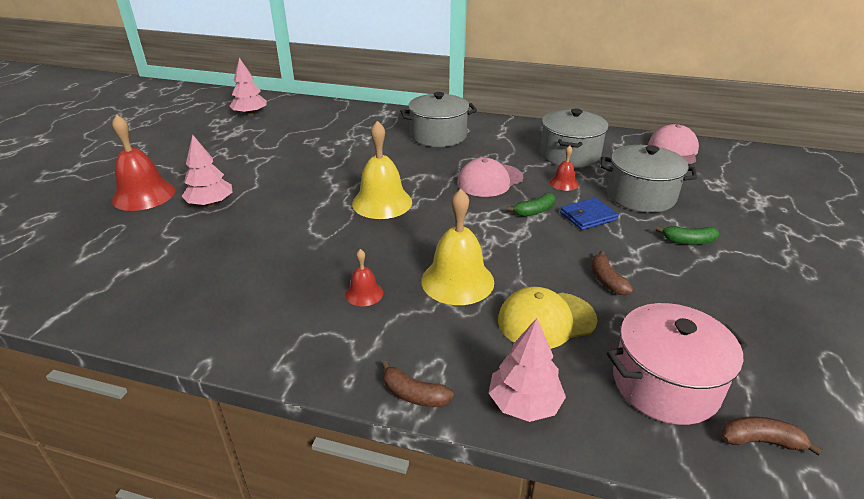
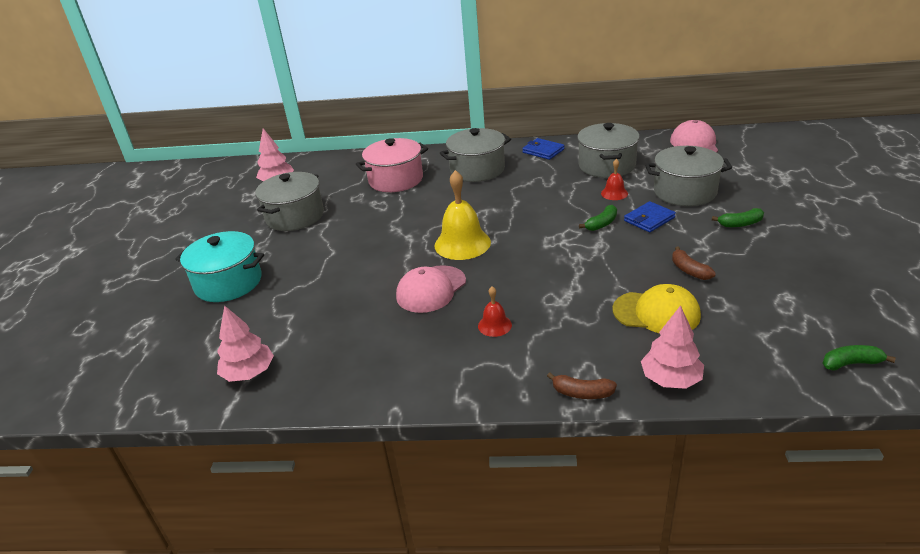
camera: 10 degrees left, 0 degrees up
red bell [112,114,175,211] -> turquoise pot [175,231,264,302]
pink tree [182,135,232,207] -> pink tree moved to [217,305,274,382]
yellow bell [421,189,494,305] -> none
pink cap [457,158,524,197] -> pink cap moved to [396,265,466,313]
yellow cap [498,287,597,349] -> yellow cap turned 135 degrees counterclockwise [612,284,701,333]
pink pot [607,303,748,425] -> pink pot moved to [356,138,428,192]
brown banana [721,416,823,456] -> green banana [822,345,896,371]
none -> grey pot [256,172,324,231]
none -> blue wallet [522,138,565,160]

